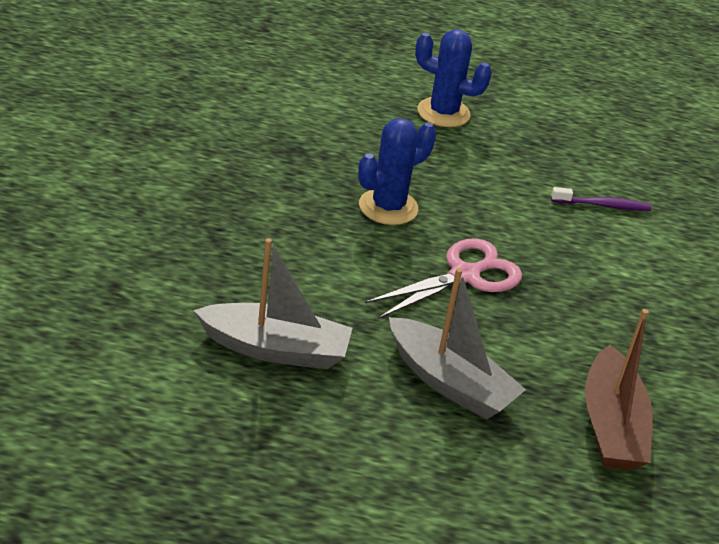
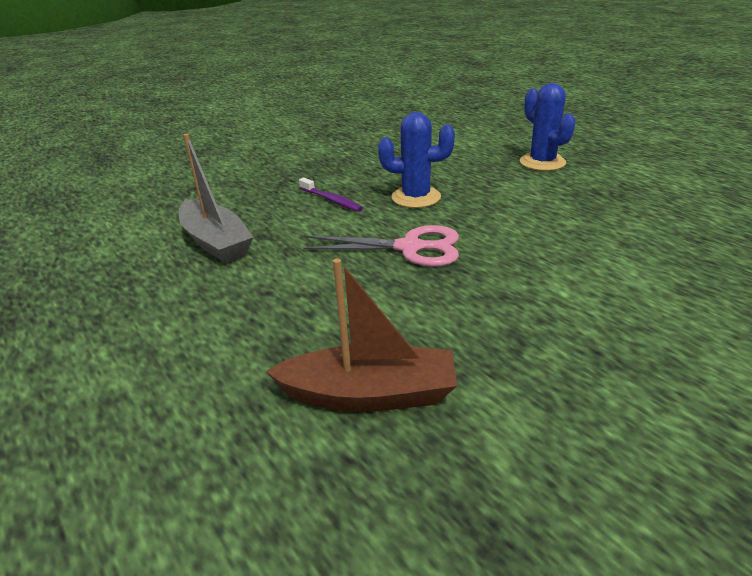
camera: 50 degrees right, 5 degrees down
grey boat [389,268,526,420] -> none
purple toothbrush [551,187,651,211] -> purple toothbrush moved to [299,178,363,212]
brown boat [585,309,653,470] -> brown boat turned 135 degrees counterclockwise [266,258,457,412]

